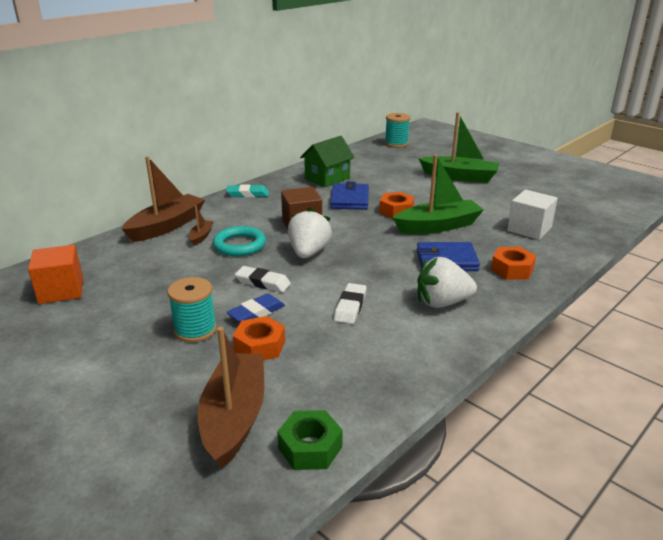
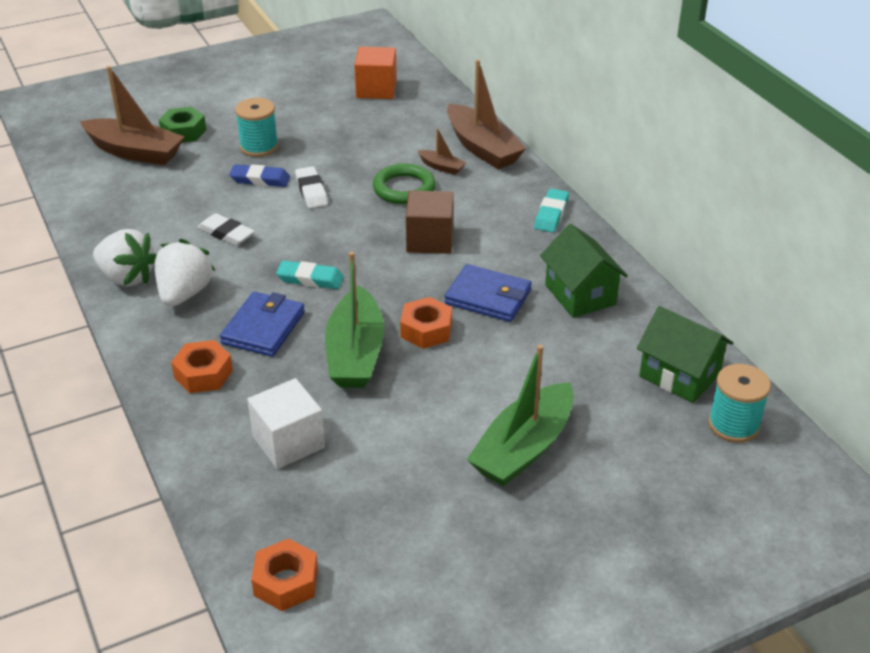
camera: 110 degrees right, 10 degrees up
turquoise ring [213,226,266,256] -> green ring [373,164,436,204]
blue eraser [226,293,285,323] -> blue eraser turned 60 degrees counterclockwise [229,164,290,187]
orange nut [233,316,285,361] -> orange nut moved to [251,539,318,611]
white eraser [235,266,291,292] -> white eraser turned 60 degrees counterclockwise [295,166,328,208]
green nut [277,410,343,470] -> green nut moved to [159,107,206,143]
white strawberry [288,208,332,258] -> white strawberry moved to [93,229,157,287]
none -> turquoise eraser [276,261,344,289]
none -> green house [637,306,733,403]

